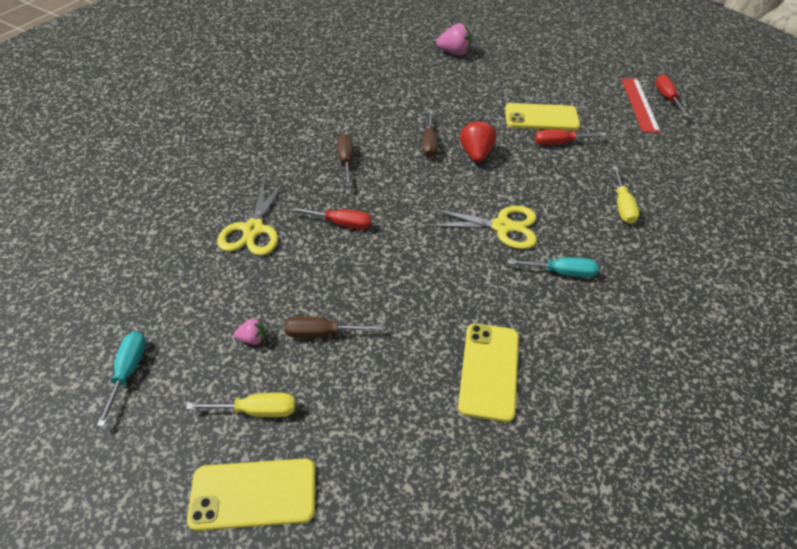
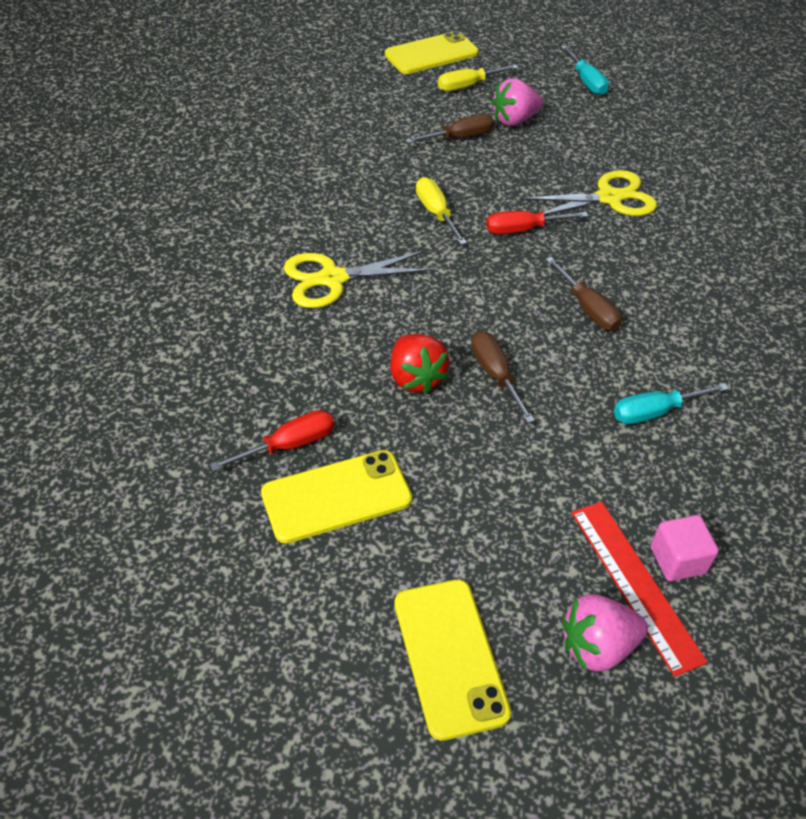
camera: 155 degrees right, 0 degrees up
yellow scissors [217,178,286,256] -> yellow scissors turned 90 degrees clockwise [520,170,657,216]
pink strawberry [234,318,265,345] -> pink strawberry [492,78,543,126], size x1.81
yellow phone [458,323,519,422] -> yellow phone moved to [395,579,511,741]
turquoise screwdriver [508,257,598,278] -> turquoise screwdriver moved to [614,383,729,424]
yellow screwdriver [612,167,639,224] -> yellow screwdriver moved to [416,177,467,245]
red ruler [621,78,661,133] -> red ruler moved to [572,502,708,677]
red screwdriver [655,74,689,117] -> none
none -> pink cube [650,515,719,581]

